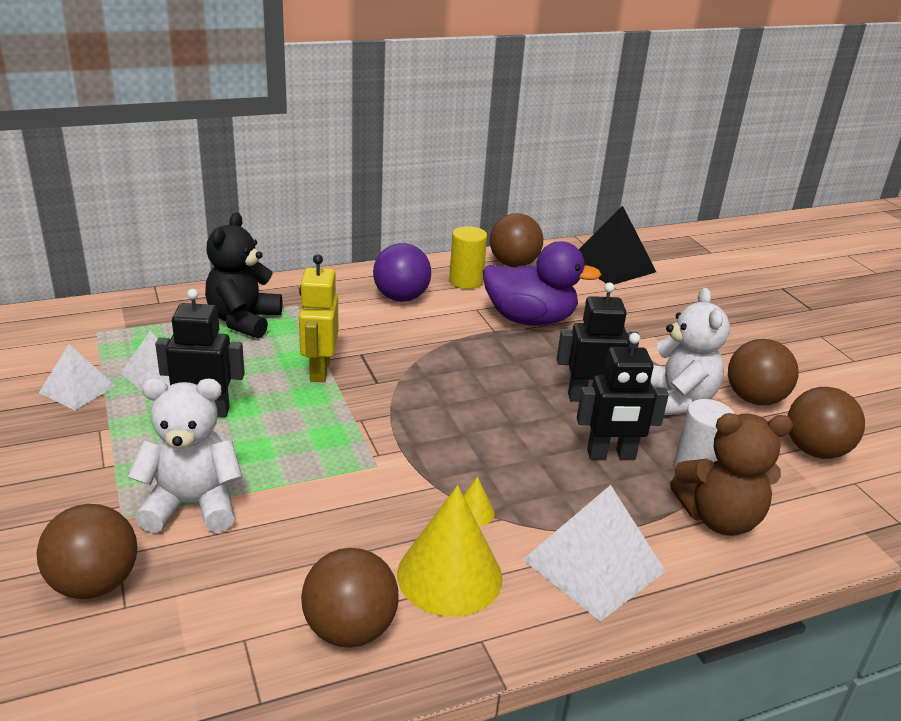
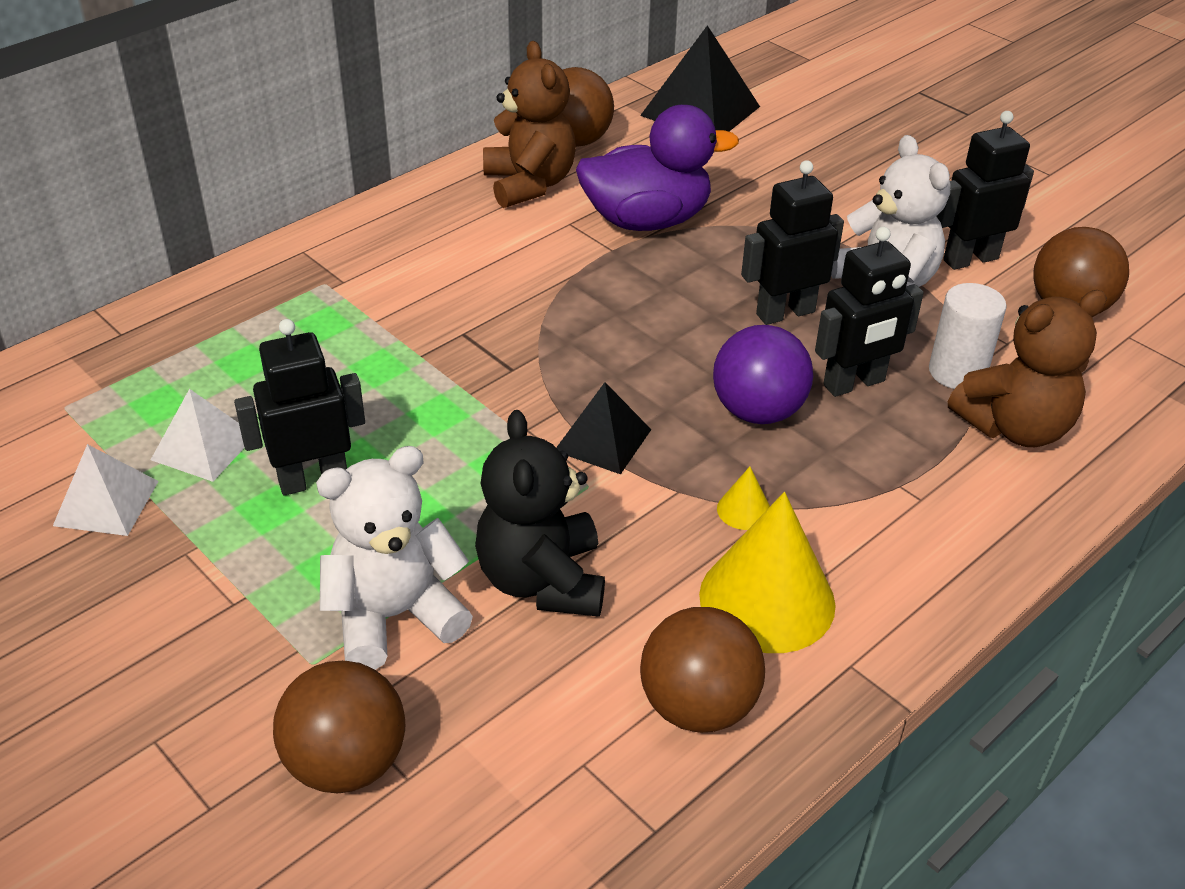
camera: 20 degrees left, 10 degrees up
black teddy bear [205,212,282,339] -> black teddy bear moved to [475,410,605,617]
yellow robot [299,254,338,382] -> none
purple ball [373,243,431,302] -> purple ball moved to [713,325,813,424]
yellow cylinder [449,226,487,289] -> brown teddy bear [483,41,576,208]
white pyramid [523,485,666,622] -> none
brown ball [728,339,798,406] -> black robot [936,111,1034,270]
none -> black pyramid [556,382,652,474]

